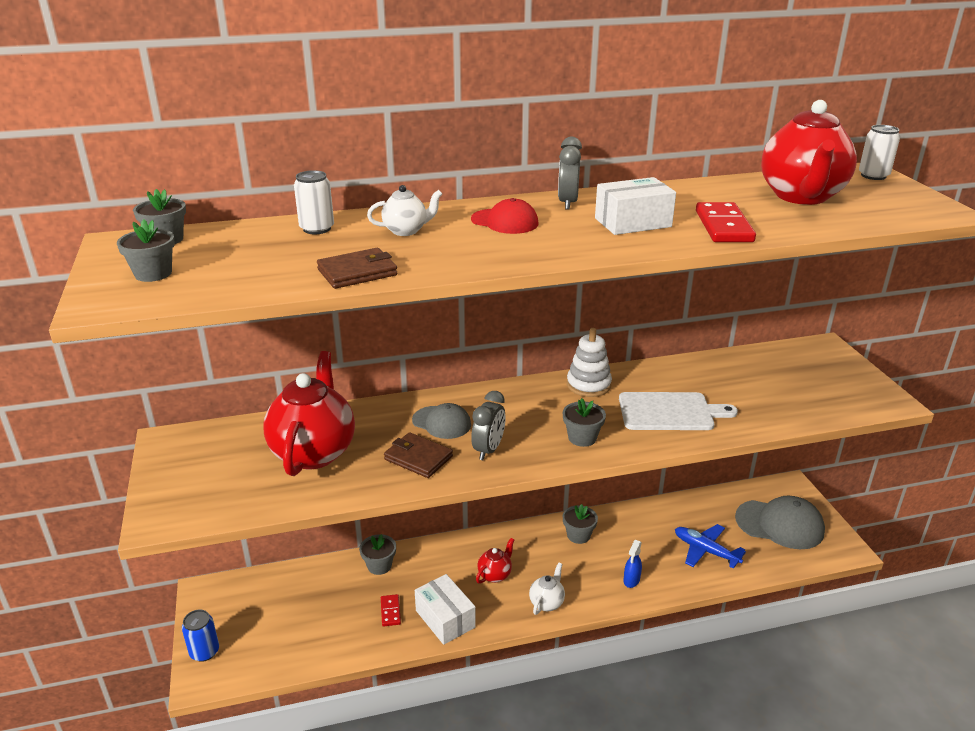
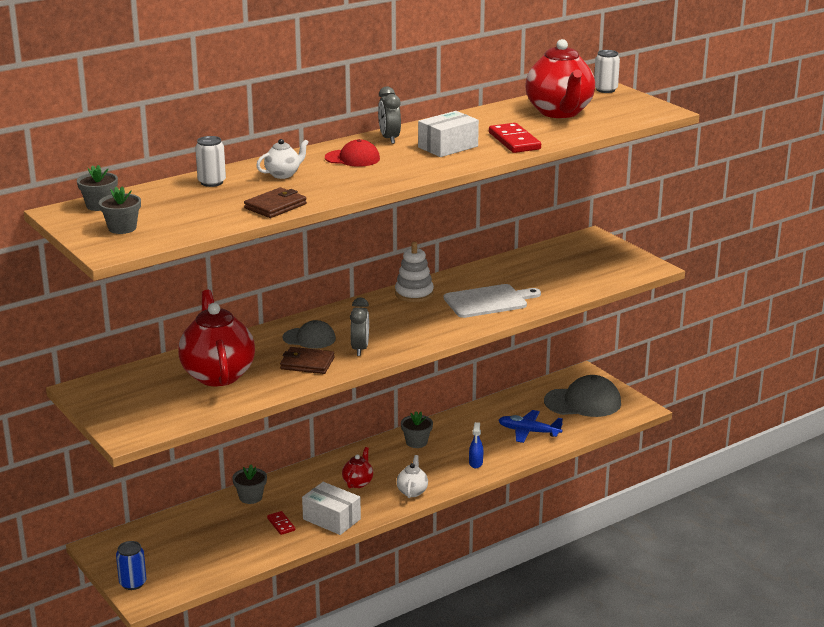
camera: 20 degrees left, 5 degrees down
grey flower pot [563,398,606,447] -> none

